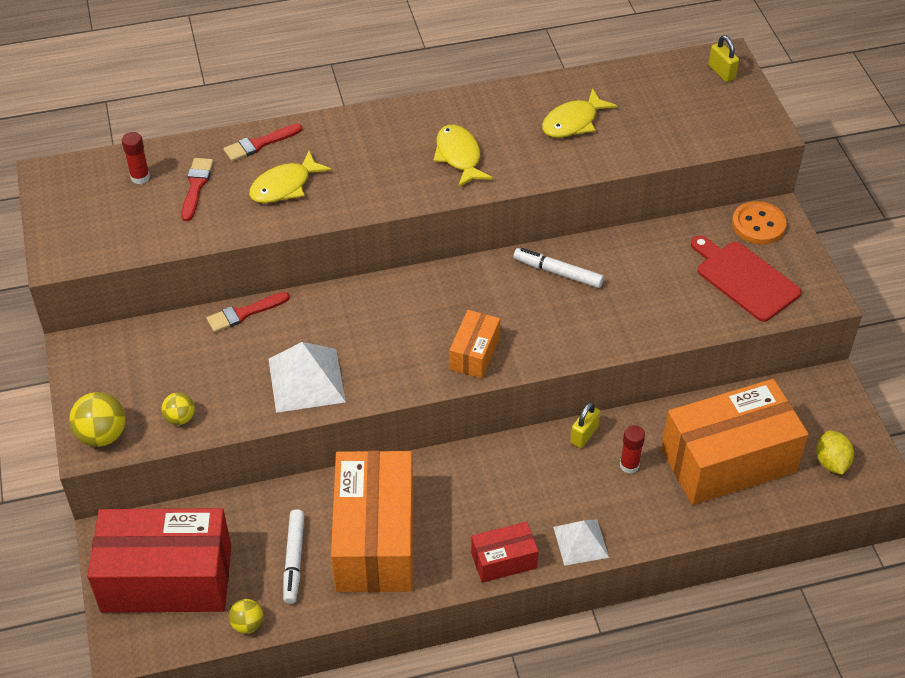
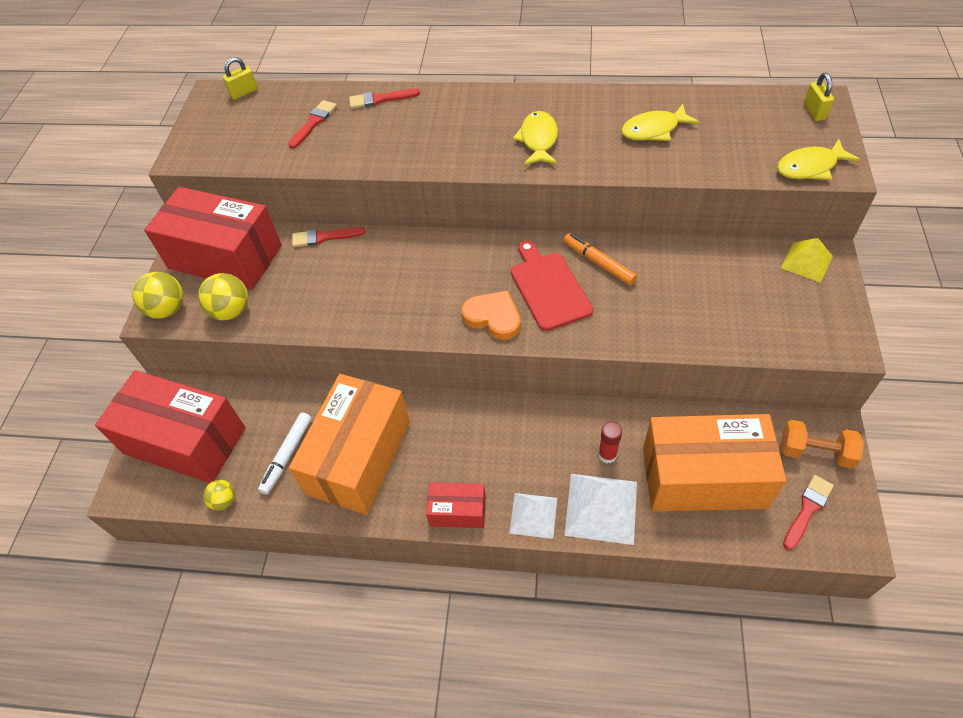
camera: 25 degrees right, 5 degrees up
red glue stick [122,132,150,184] -> none
yellow ball [162,392,195,425] -> yellow ball [198,273,248,320], size x1.65
yellow fish [249,151,331,203] -> yellow fish moved to [777,139,860,180]
white pyramid [269,342,346,413] -> white pyramid moved to [564,474,637,545]
orange box [449,310,500,378] -> orange heart [462,290,521,340]
white marker [513,248,604,288] -> orange marker [564,233,637,285]
yellow padlock [570,402,600,448] -> yellow padlock moved to [223,57,258,100]
red cutting board [691,236,802,322] -> red cutting board moved to [511,240,593,331]
orange button [732,201,786,244] -> yellow pyramid [781,238,833,283]
yellow lemon [816,431,854,475] -> red brush [783,475,834,550]
none -> red box [144,187,282,290]
none -> orange dumbbell [781,420,864,468]

